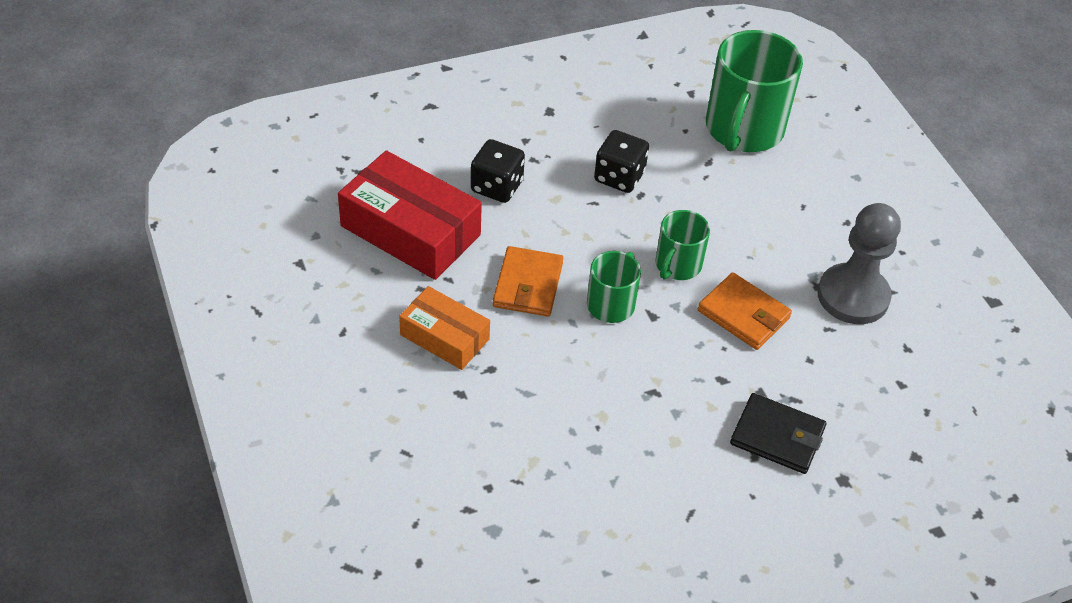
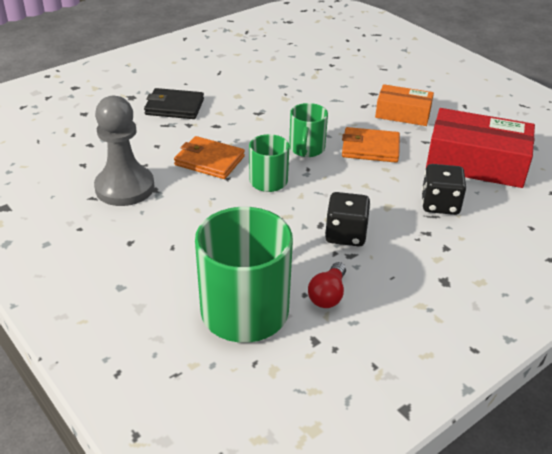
camera: 165 degrees right, 10 degrees down
orange wallet [493,246,563,317] -> orange wallet turned 75 degrees counterclockwise [342,127,400,163]
none -> red light bulb [308,262,346,308]

